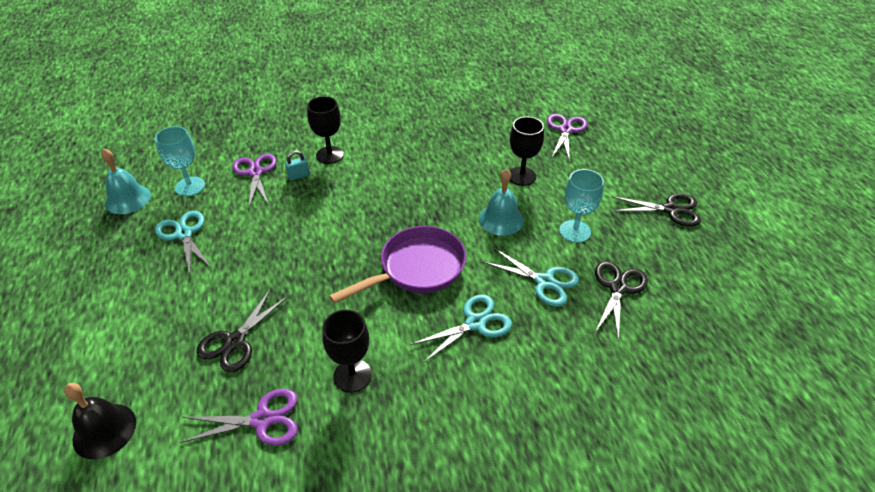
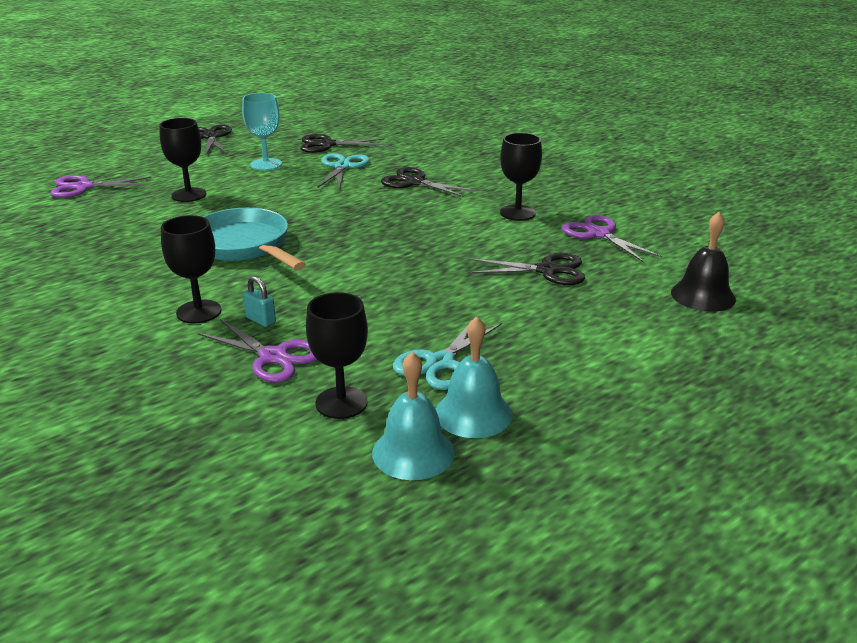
camera: 115 degrees left, 15 degrees down
turquoise goblet [155,126,205,196] -> black goblet [306,292,368,419]
purple scissors [232,154,277,207] -> purple scissors turned 105 degrees counterclockwise [197,319,317,383]
purple pan [329,226,466,304] -> none
turquoise scissors [411,294,512,363] -> black scissors [381,167,475,197]
turquoise bell [479,169,524,236] -> turquoise bell moved to [436,317,512,438]
none -> turquoise pan [203,208,306,270]

